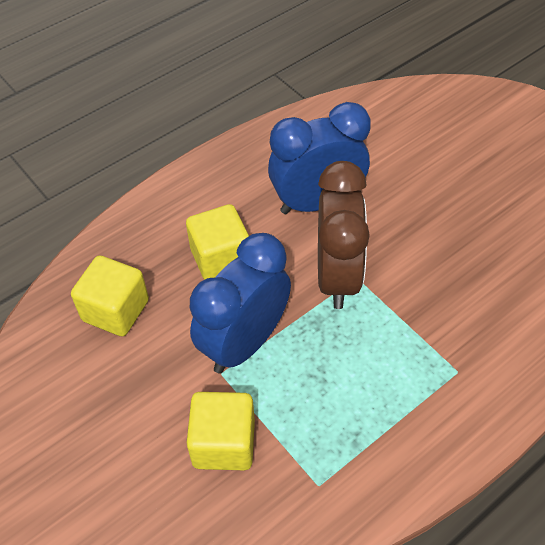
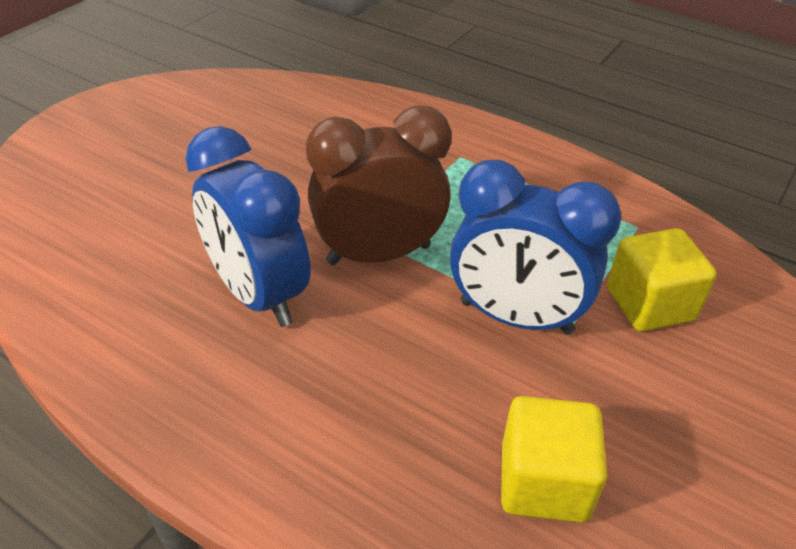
camera: 110 degrees left, 10 degrees down
yellow cube [186,204,249,280] -> none

